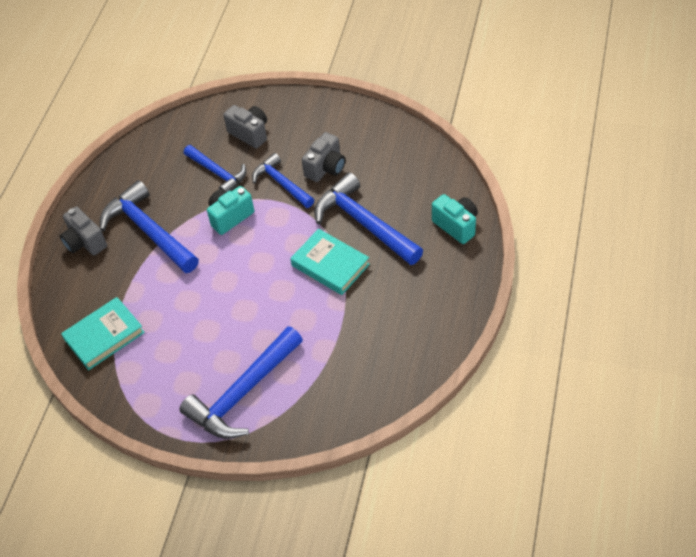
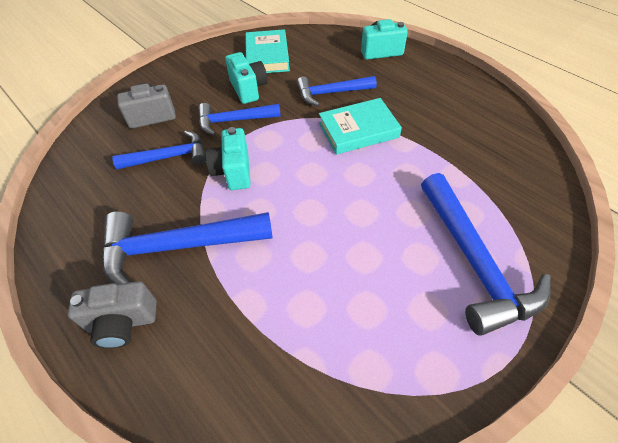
camera: 60 degrees left, 0 degrees up
turquoise book [61,297,145,370] -> turquoise book moved to [245,29,290,73]
grey camera [302,132,345,182] -> turquoise camera [225,52,268,104]
blue hammer [314,172,423,265] -> blue hammer [297,76,377,106], size x0.62

